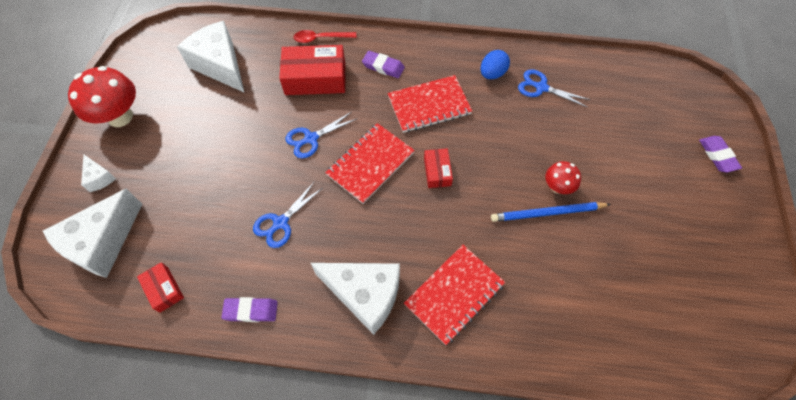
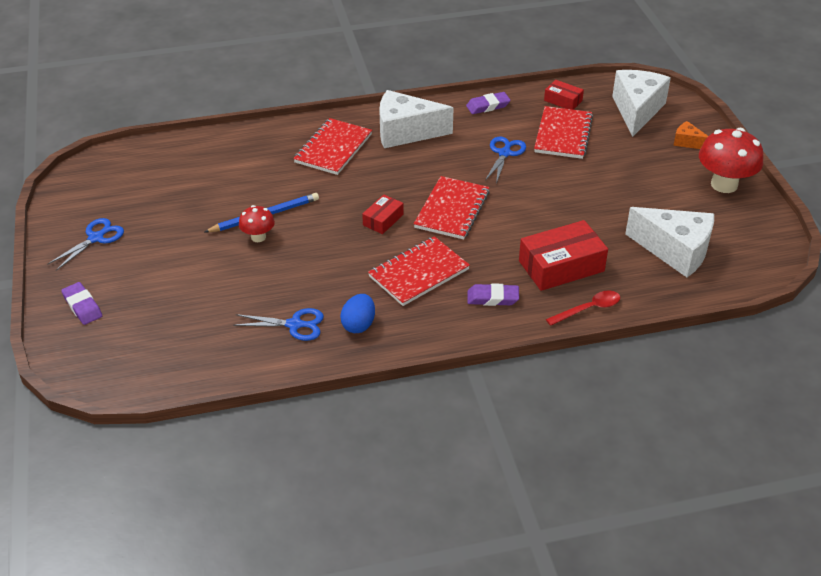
camera: 160 degrees right, 20 degrees down
white cheese [81,155,116,192] -> orange cheese [673,121,708,149]
blue scissors [285,112,358,159] -> blue scissors moved to [47,218,124,271]
red box [424,148,453,188] -> red box turned 60 degrees clockwise [362,195,404,234]
none -> red notebook [534,106,593,159]

